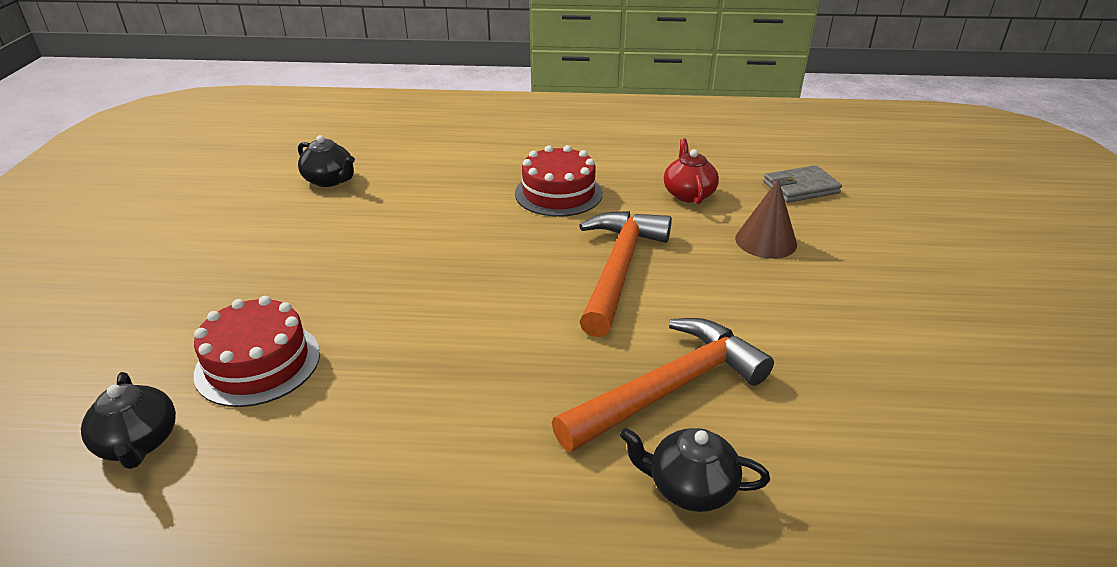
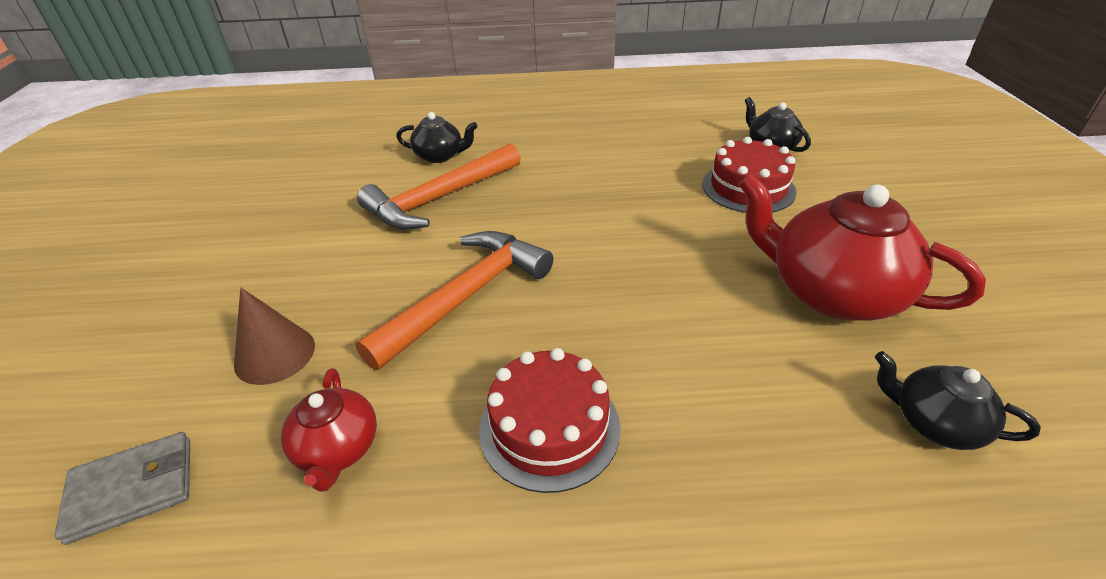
camera: 175 degrees right, 5 degrees up
orange hammer [579,211,672,337] -> orange hammer turned 150 degrees counterclockwise [356,231,553,370]
none -> red teapot [738,174,986,321]

